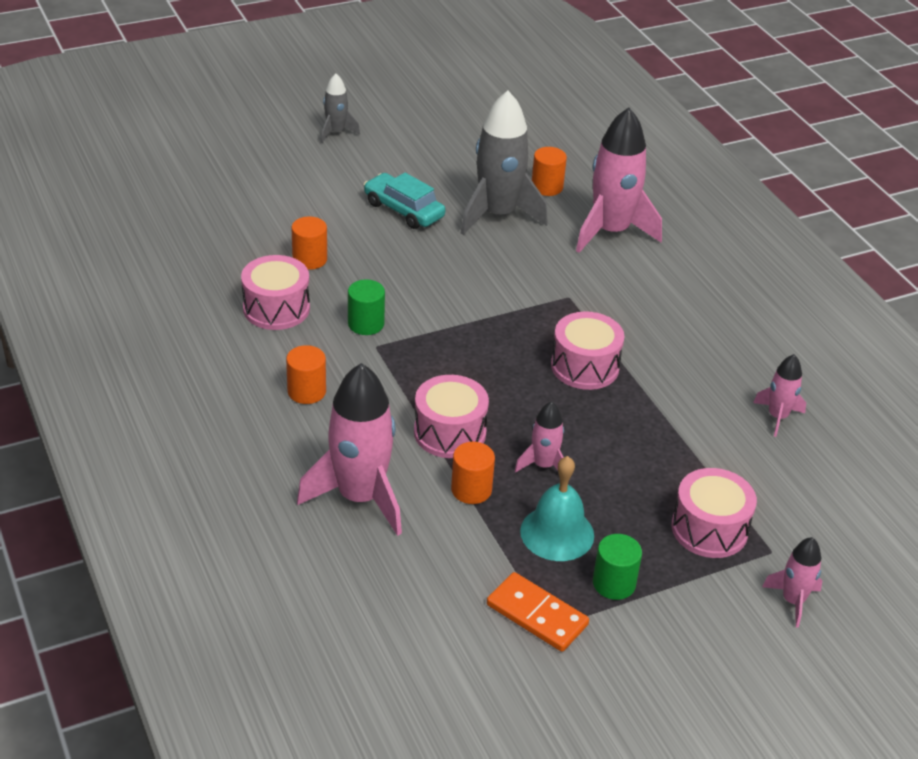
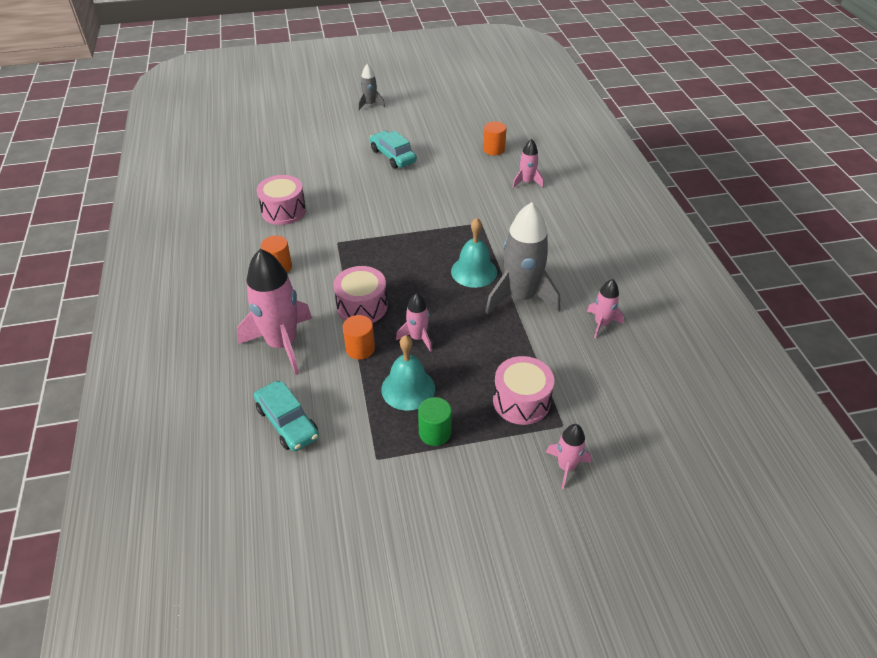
camera: 15 degrees right, 5 degrees up
orange cylinder [291,216,327,270] -> none
green cylinder [348,279,385,335] -> none
grey rocket [461,91,548,235] -> grey rocket moved to [485,202,560,314]
orange domino [487,572,589,652] -> none
pink drum [551,312,625,390] -> turquoise bell [451,218,497,288]
pink rocket [576,107,662,253] -> pink rocket [512,139,544,188], size x0.50
none -> turquoise car [254,381,319,452]

